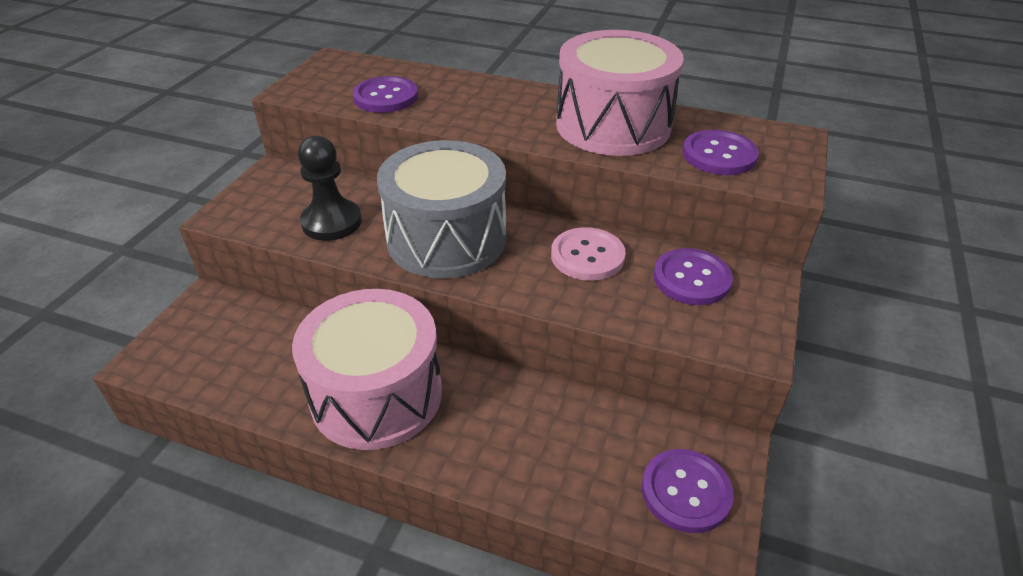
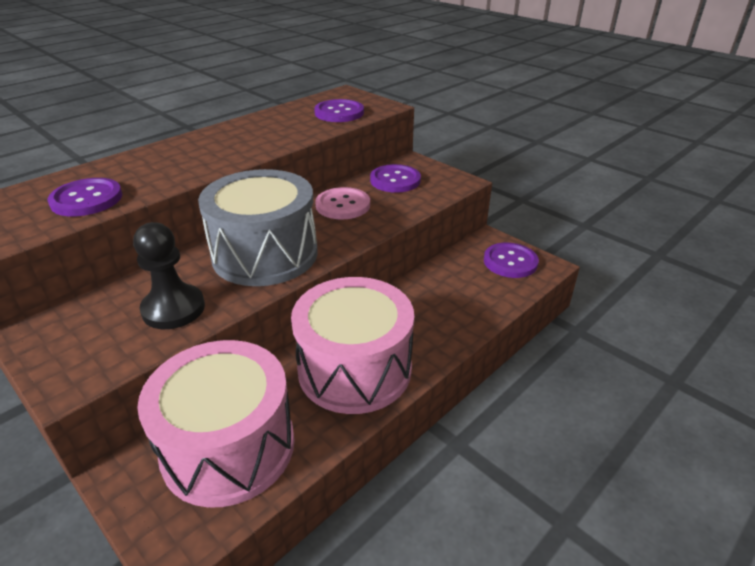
camera: 65 degrees left, 5 degrees down
pink drum [556,30,684,156] -> pink drum moved to [137,340,294,508]

